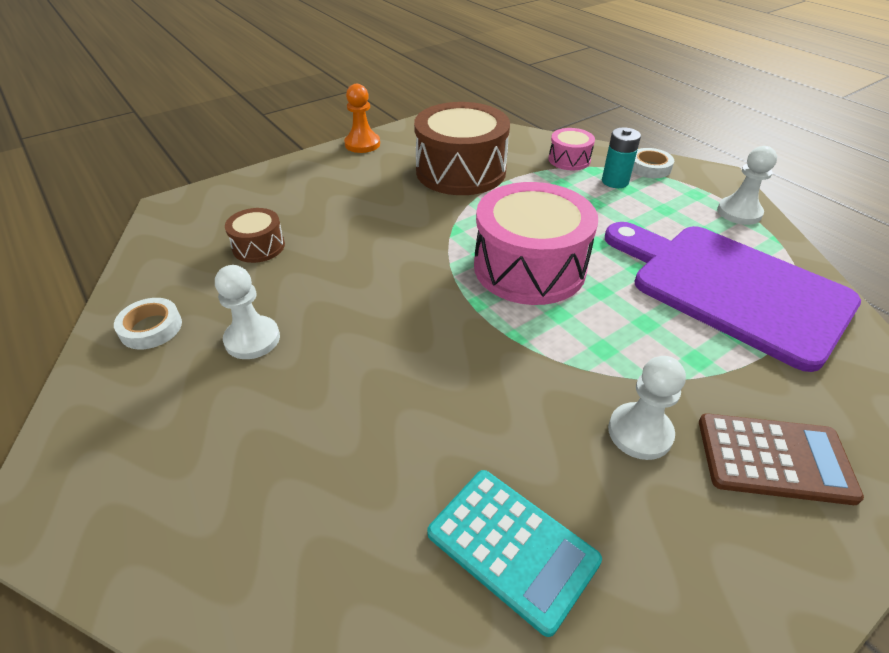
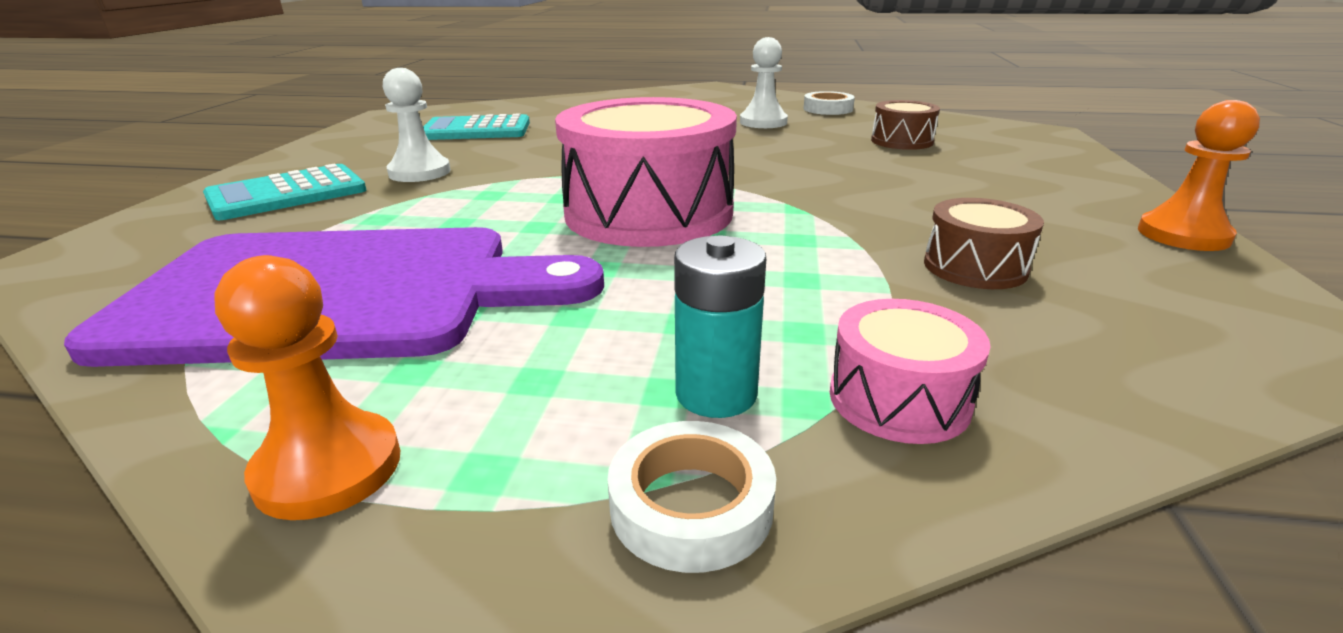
camera: 135 degrees right, 15 degrees down
brown drum [414,102,510,195] -> brown drum [924,198,1044,289], size x0.48
brown calculator [699,413,864,505] -> turquoise calculator [203,163,366,220]
white pawn [717,146,777,225] -> orange pawn [214,255,400,520]

